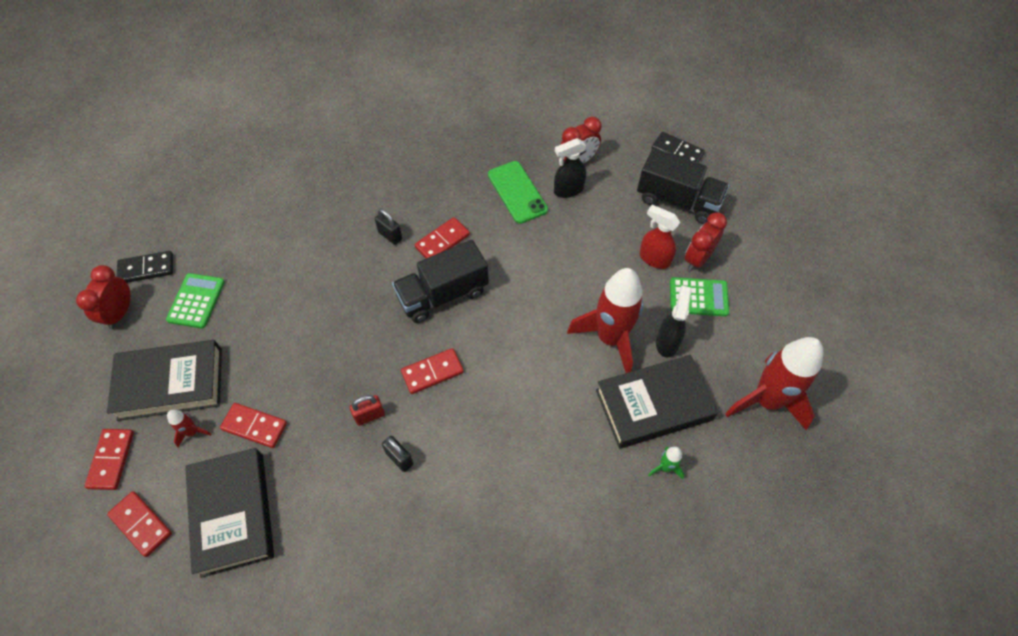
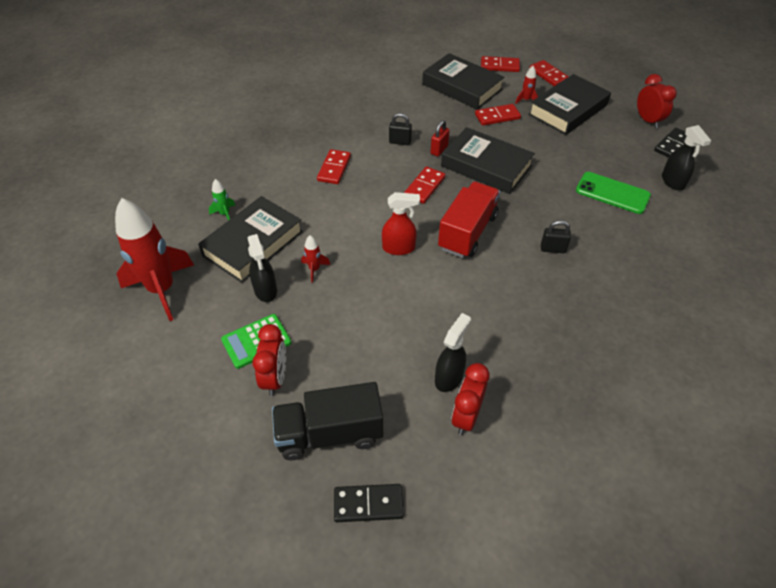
camera: 145 degrees right, 10 degrees down
green calculator [166,273,225,328] -> none
black truck [392,240,489,323] -> red truck [438,182,500,258]
red domino [415,217,470,258] -> red domino moved to [317,149,351,184]
green phone [488,161,548,224] -> green phone moved to [576,172,651,214]
red rocket [567,268,644,373] -> red rocket [301,235,330,283], size x0.41
red spray bottle [639,205,680,269] -> red spray bottle moved to [382,192,420,255]
none -> black book [441,127,535,194]
none -> black spray bottle [662,125,711,190]

